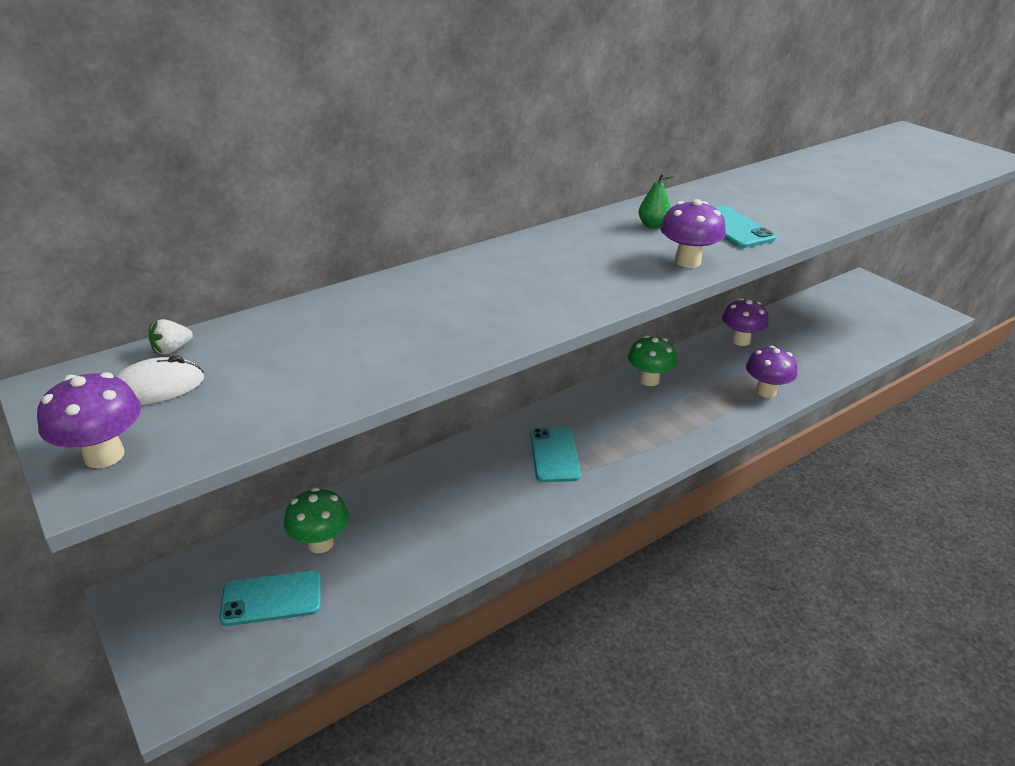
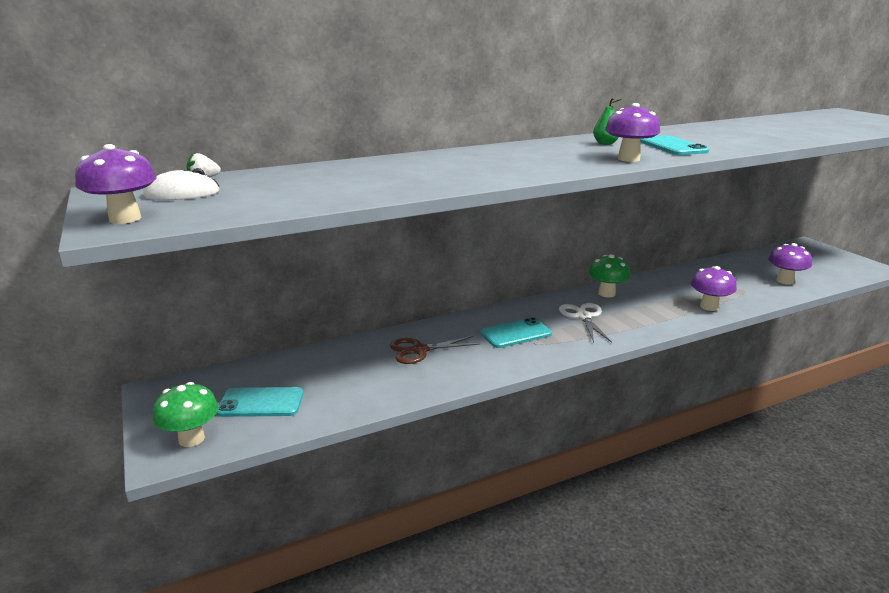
camera: 10 degrees right, 10 degrees down
green mushroom [284,487,349,553] -> green mushroom moved to [153,382,219,447]
turquoise phone [530,428,581,482] -> turquoise phone turned 60 degrees clockwise [480,317,552,348]
purple mushroom [722,298,769,346] -> purple mushroom moved to [768,243,812,285]
none -> brown scissors [390,336,481,364]
none -> white scissors [559,303,612,343]

